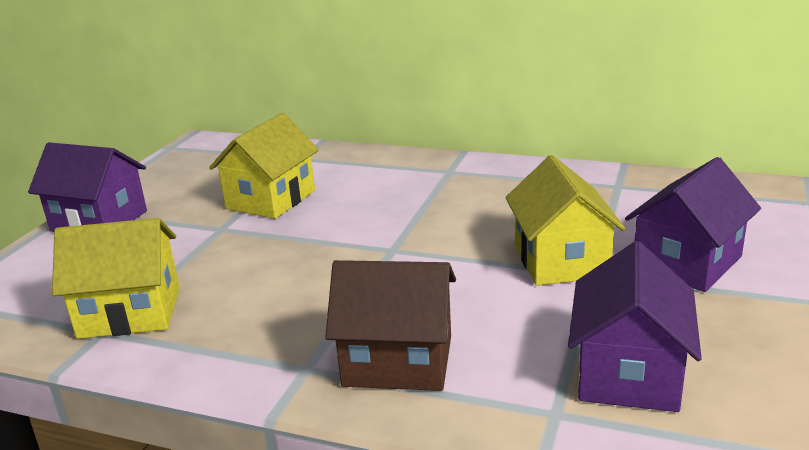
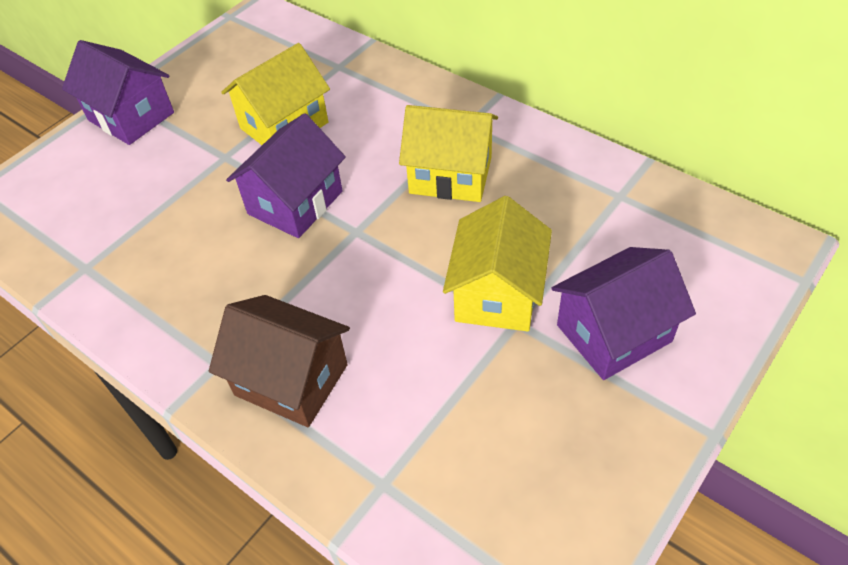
camera: 20 degrees right, 25 degrees up
yellow house [52,218,180,339] -> yellow house moved to [399,105,498,202]
purple house [568,241,702,412] -> purple house moved to [226,113,346,238]

